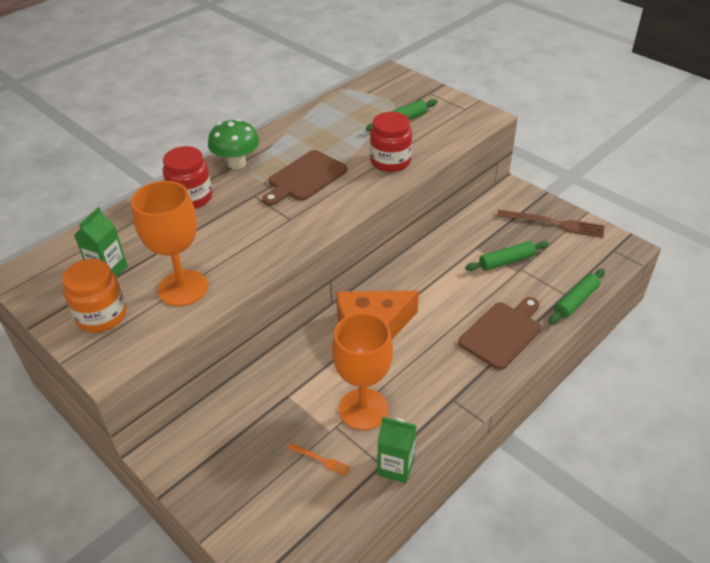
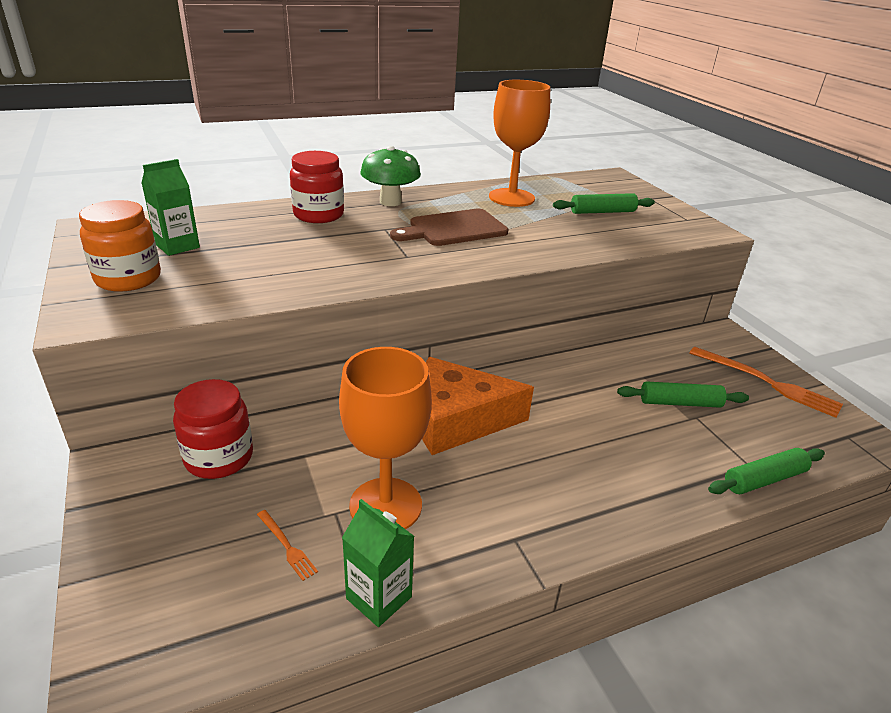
camera: 20 degrees right, 10 degrees down
orange goblet [131,181,208,306] -> orange goblet moved to [489,80,550,207]
red jar [370,112,412,172] -> red jar moved to [173,379,253,479]
brown cutting board [458,297,541,370] -> none
brown fork [497,210,604,238] -> orange fork [689,347,843,418]

